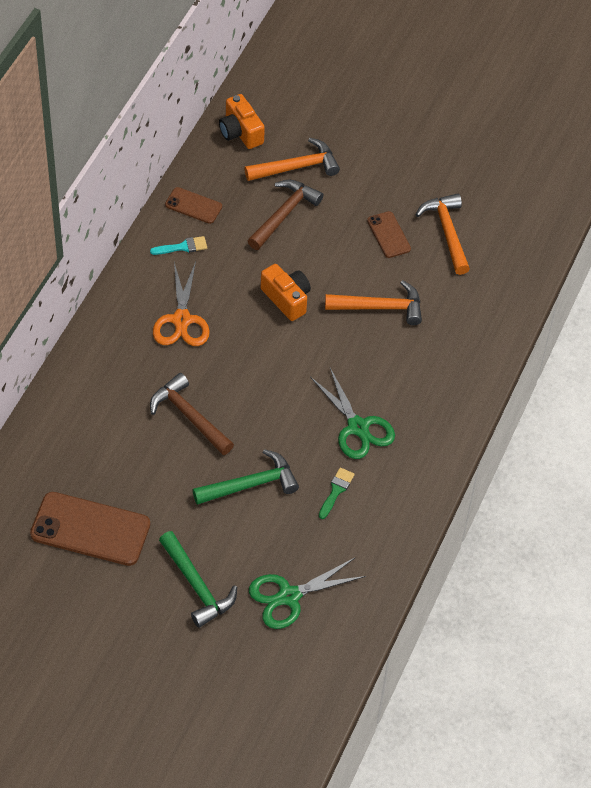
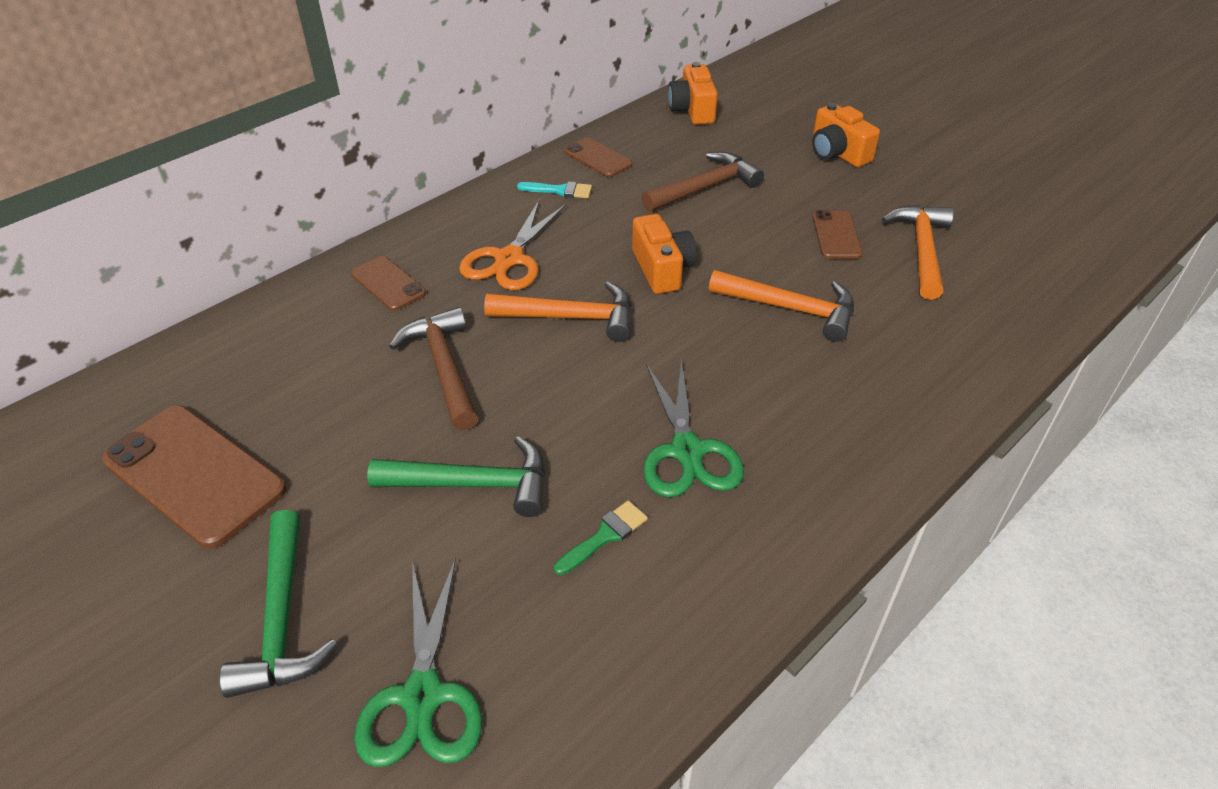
camera: 25 degrees right, 10 degrees down
orange hammer [244,138,340,181] -> orange hammer moved to [484,281,632,342]
green scissors [249,558,366,629] -> green scissors turned 90 degrees counterclockwise [354,558,482,767]
none -> brown phone [351,256,426,311]
none -> orange camera [812,103,880,167]

